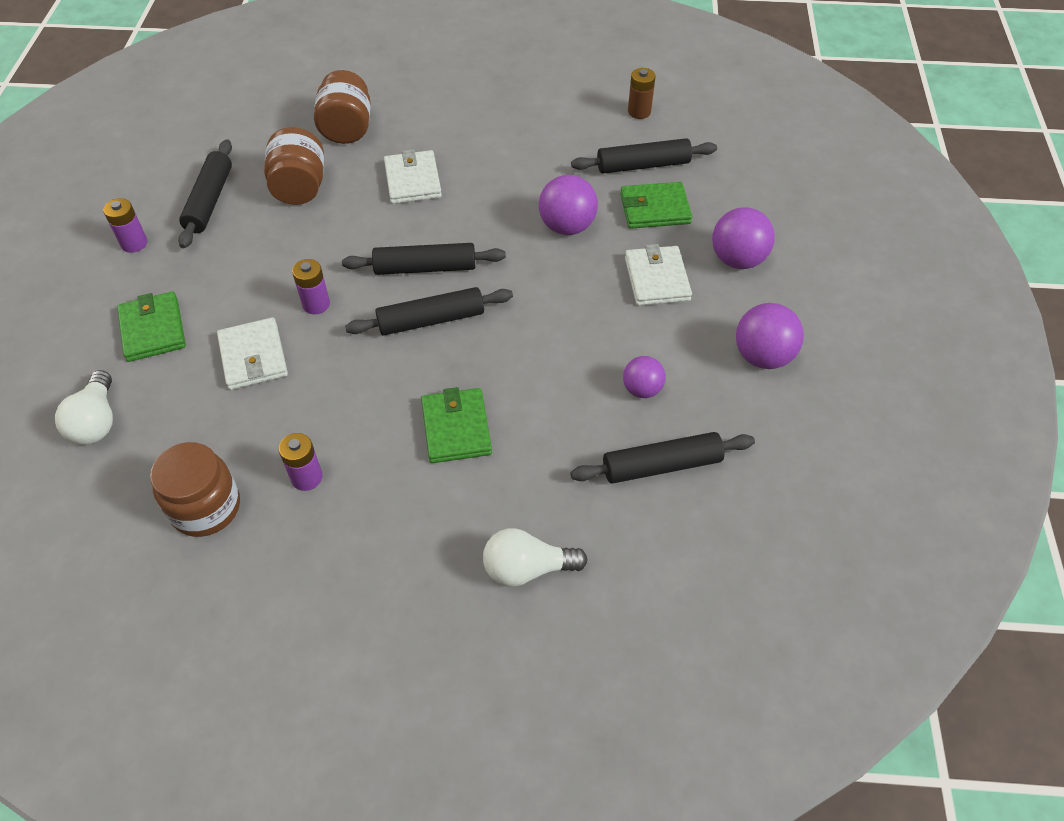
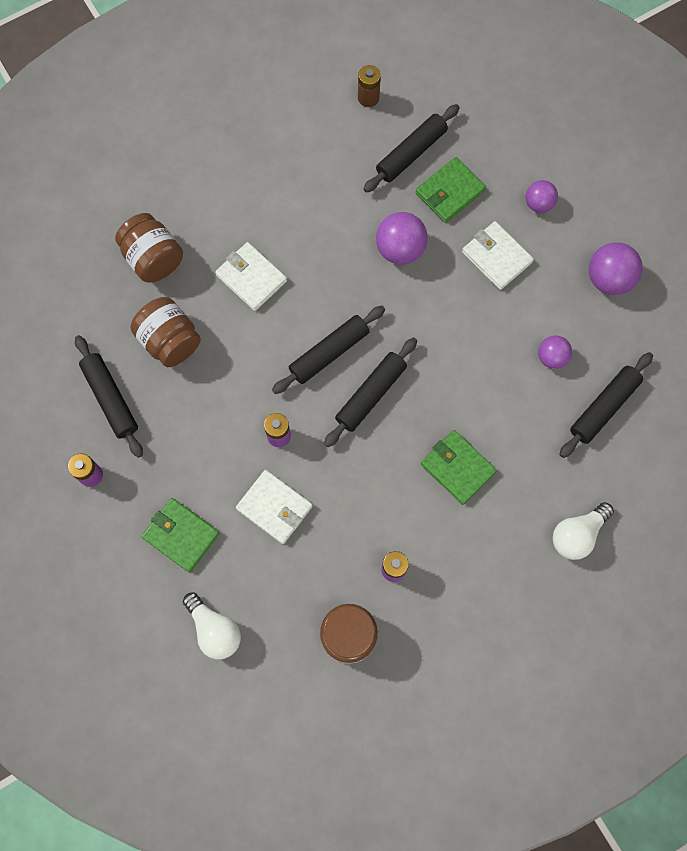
camera: 35 degrees left, 20 degrees up
purple ball [712,207,775,269] -> purple ball [526,180,558,213], size x0.63

